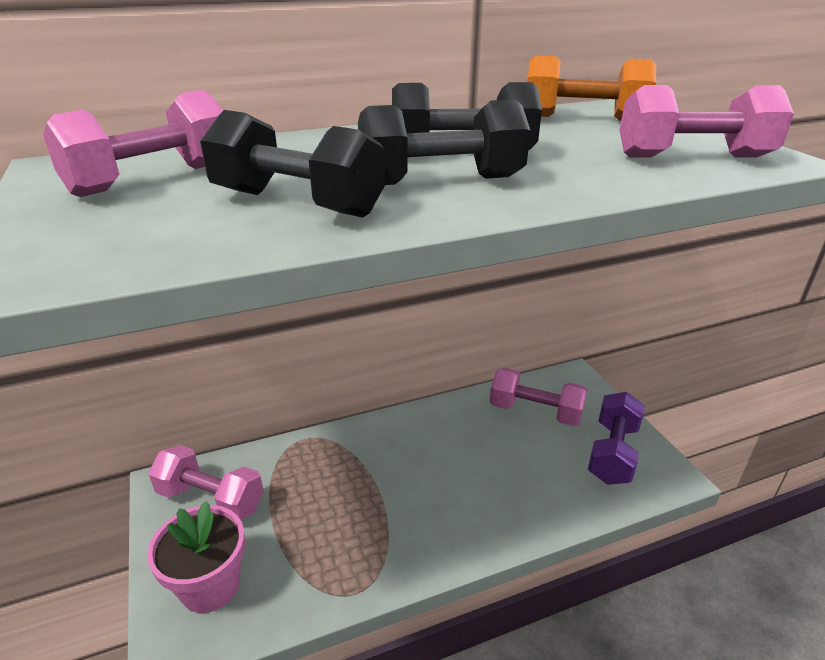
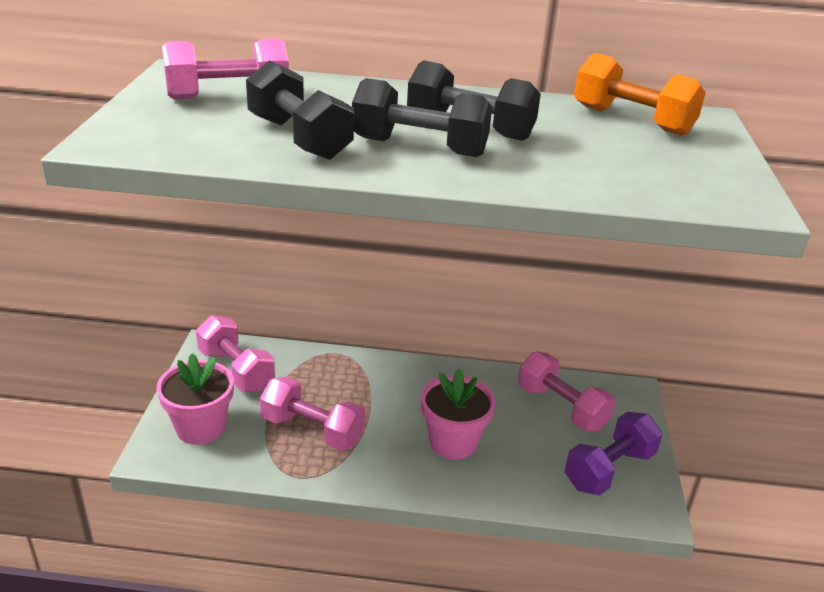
camera: 25 degrees right, 0 degrees up
pink dumbbell [619,85,794,158] -> pink dumbbell moved to [260,377,365,451]
none -> pink flower pot [421,369,496,460]

